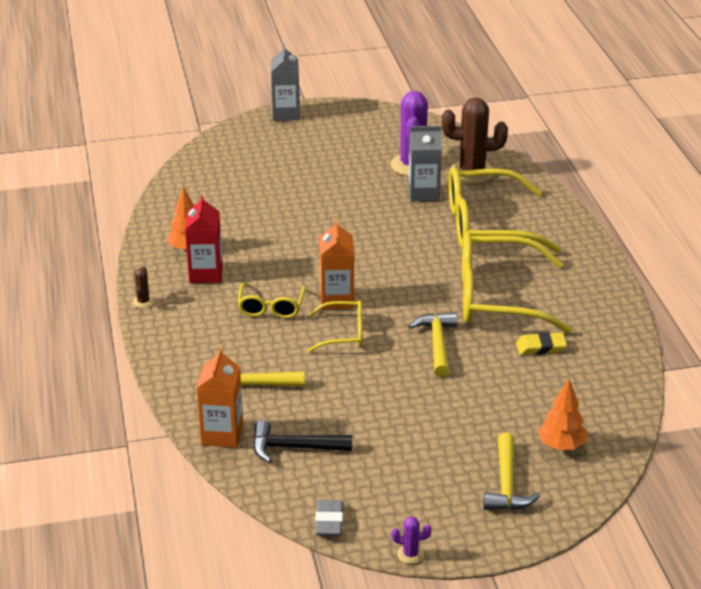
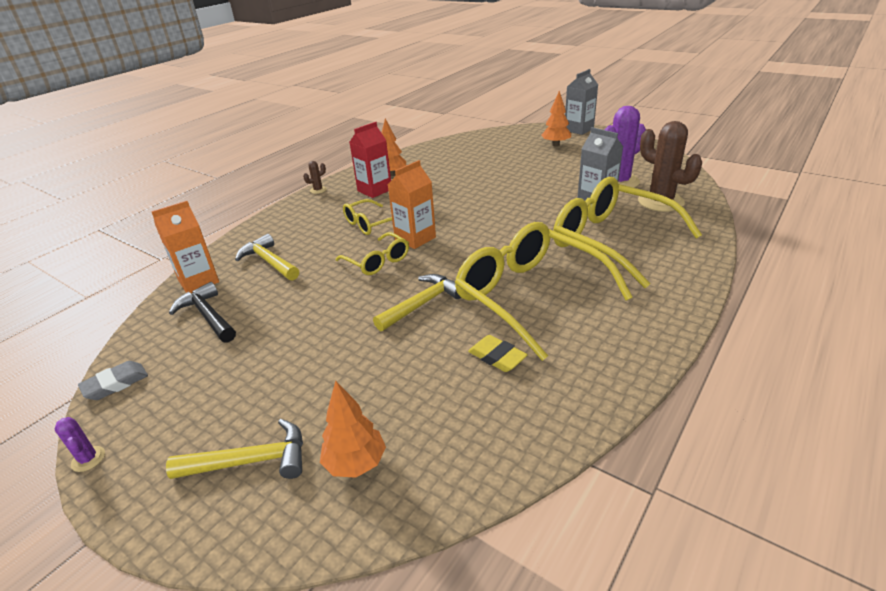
camera: 50 degrees right, 0 degrees up
yellow hammer [484,433,540,510] -> yellow hammer turned 150 degrees counterclockwise [166,419,303,479]
none -> orange tree [541,91,571,146]

